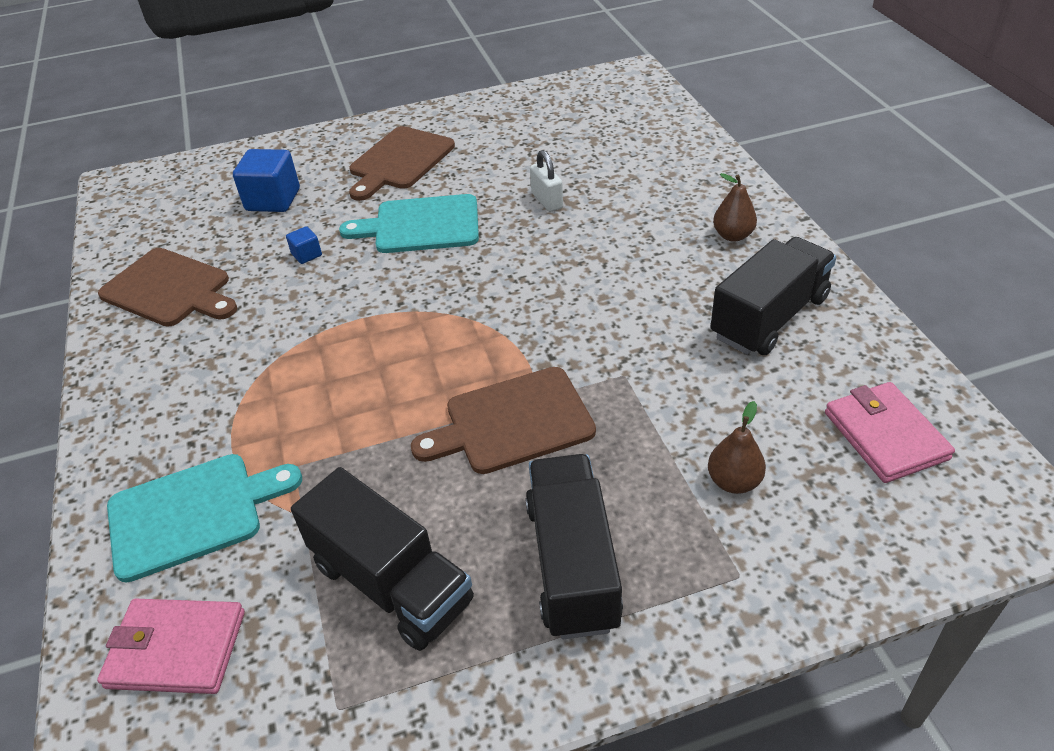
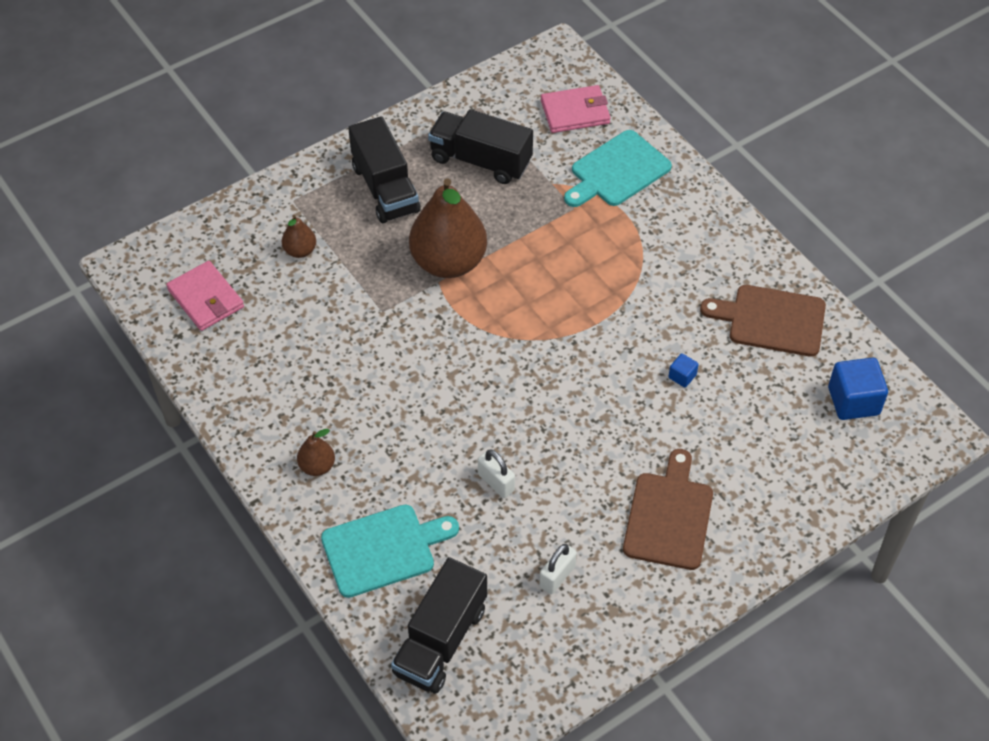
camera: 160 degrees right, 10 degrees up
blue cube [233,149,300,212] -> blue cube moved to [828,358,888,420]
turquoise cutting board [339,194,479,253] -> turquoise cutting board moved to [321,504,459,598]
brown cutting board [411,367,596,474] -> brown pear [409,178,487,278]
black truck [710,237,836,355] -> black truck moved to [391,557,487,694]
none -> white padlock [539,544,577,594]

